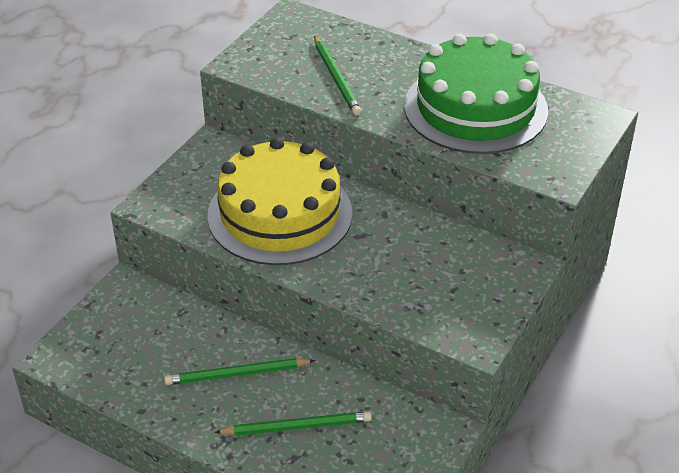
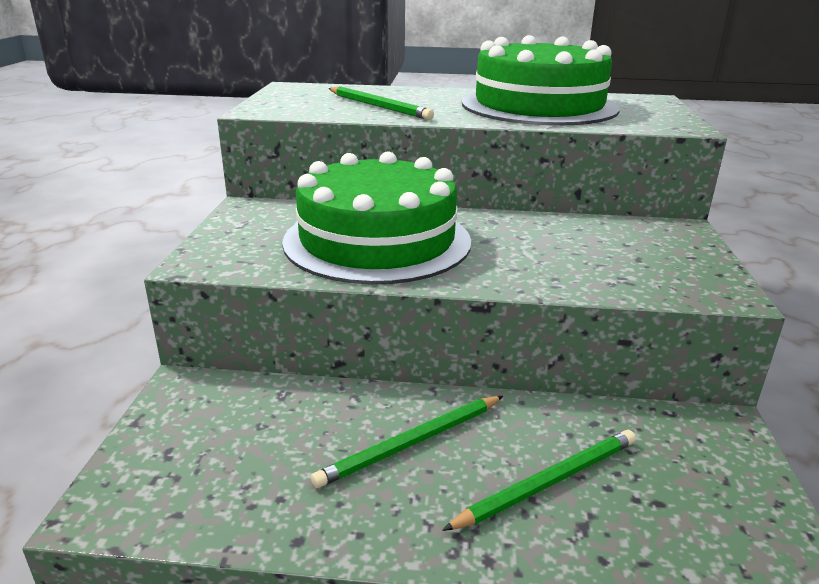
camera: 25 degrees left, 15 degrees down
yellow cake [207,137,353,265] -> green cake [282,151,471,285]

